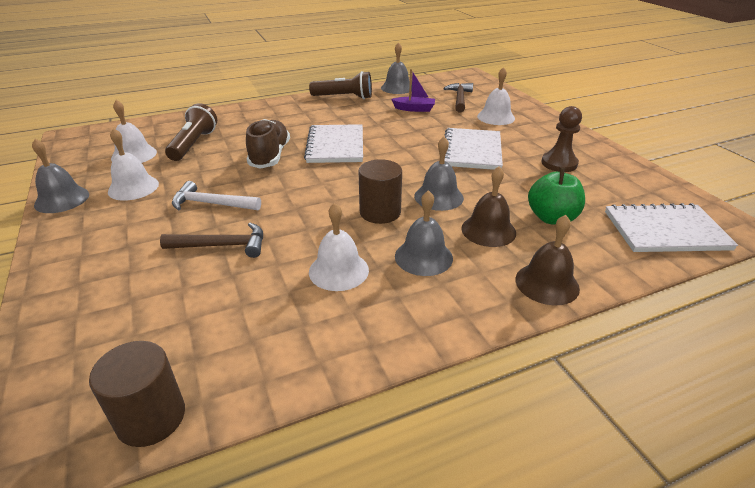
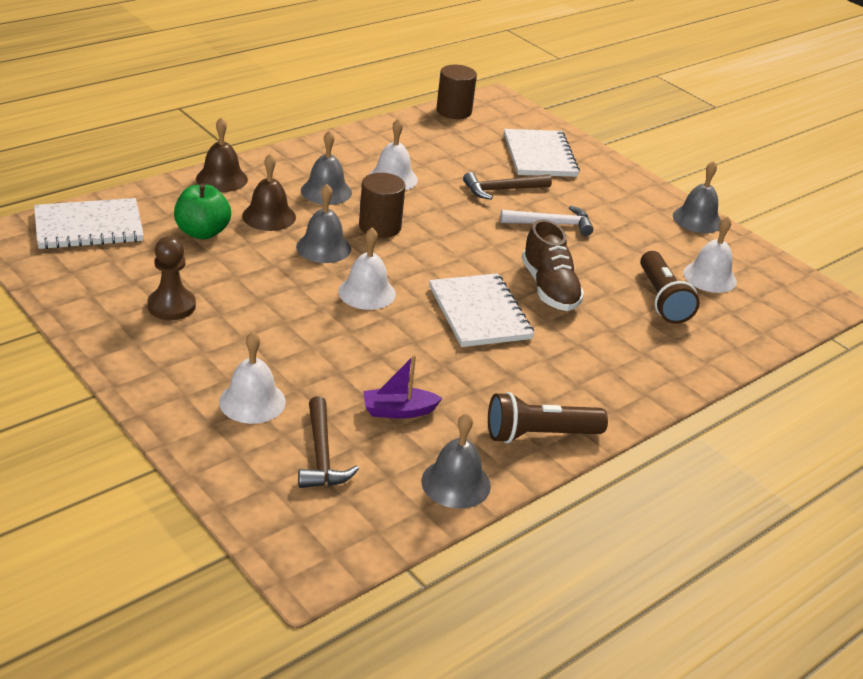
camera: 160 degrees right, 0 degrees up
white bell [108,128,159,201] -> white bell moved to [338,228,396,310]
white notebook [445,128,503,170] -> white notebook moved to [504,129,580,177]

